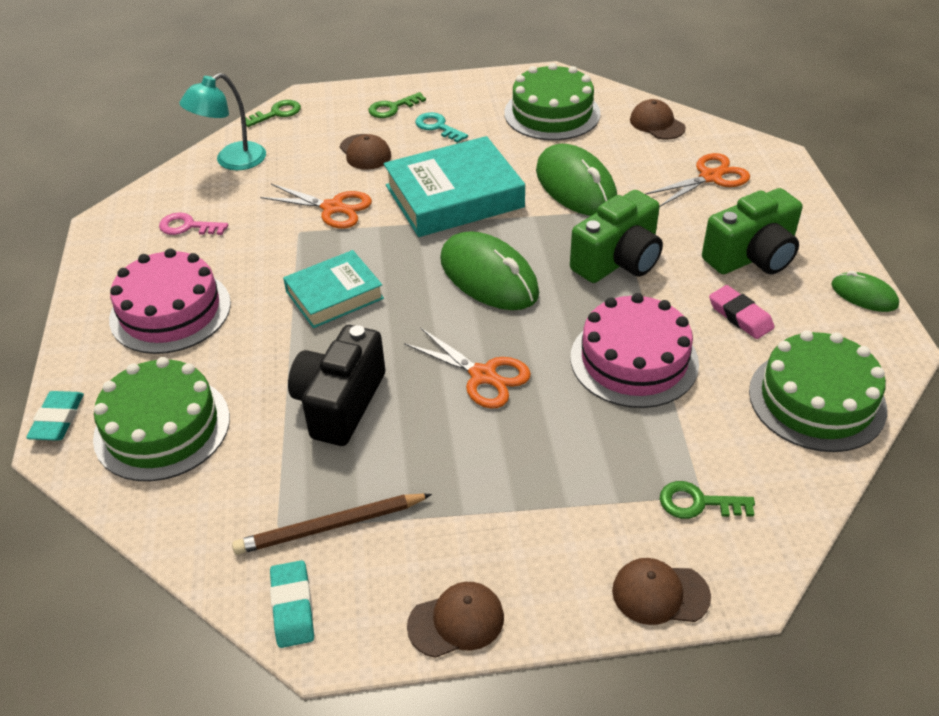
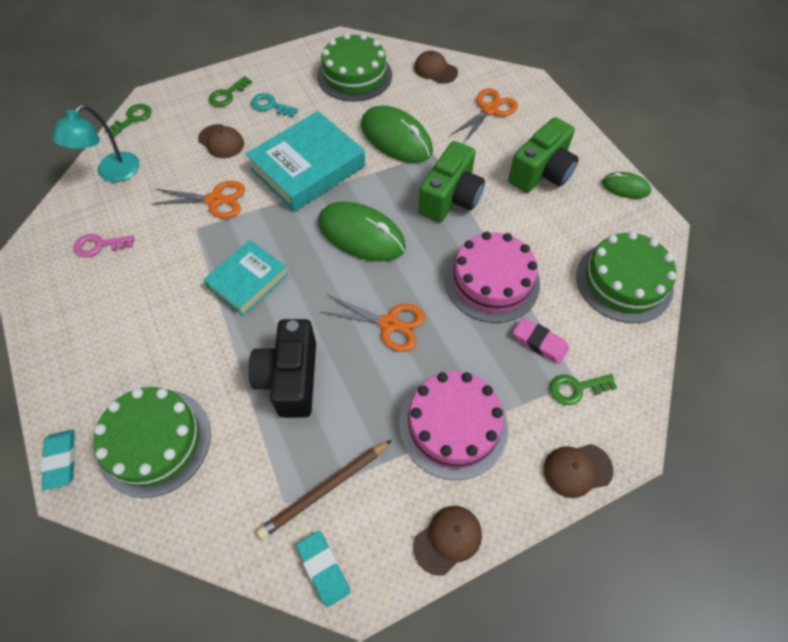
camera: 20 degrees left, 15 degrees up
pink cake [109,248,231,354] -> pink cake moved to [399,371,508,480]
pink eraser [709,285,775,339] -> pink eraser moved to [513,317,569,364]

